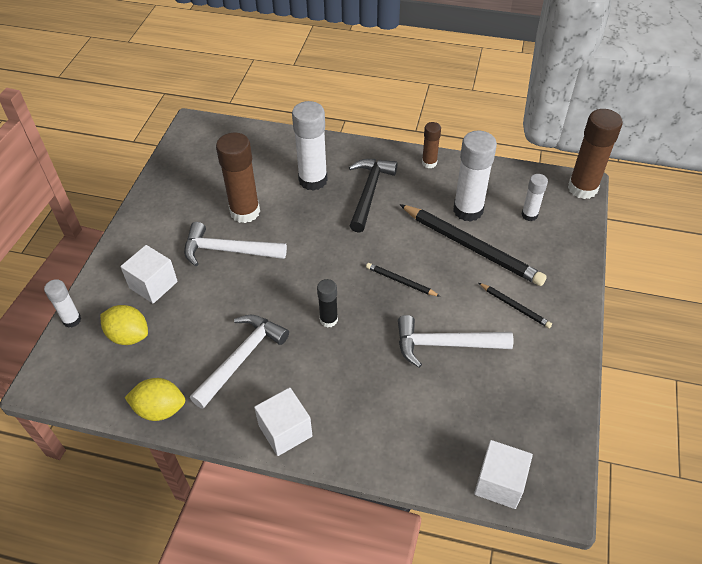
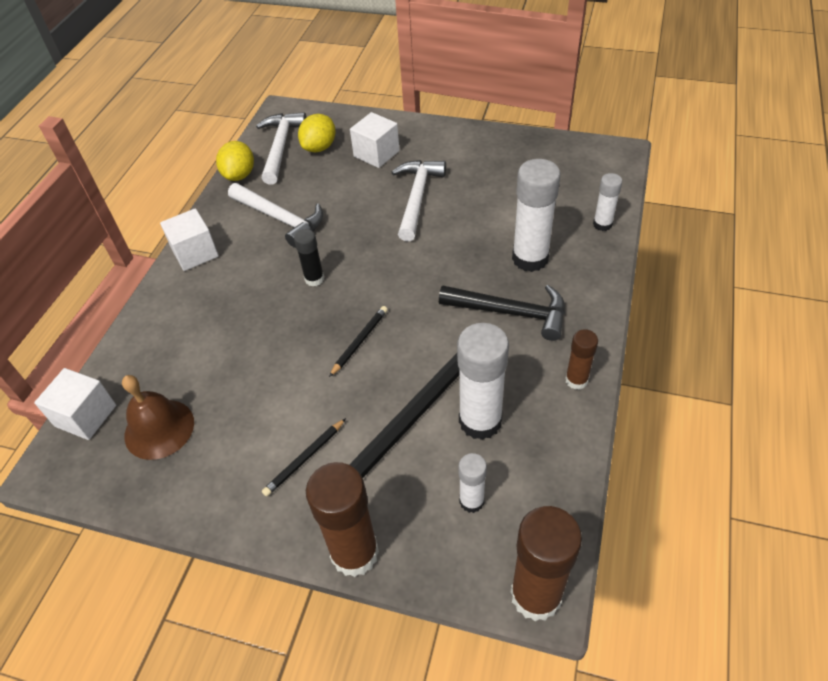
camera: 95 degrees right, 0 degrees up
white glue stick [44,279,81,328] -> white glue stick moved to [593,173,622,231]
brown glue stick [216,133,260,223] -> brown glue stick moved to [306,462,379,577]
white hammer [398,315,513,368] -> white hammer moved to [256,112,307,184]
none -> brown bell [122,375,194,460]

